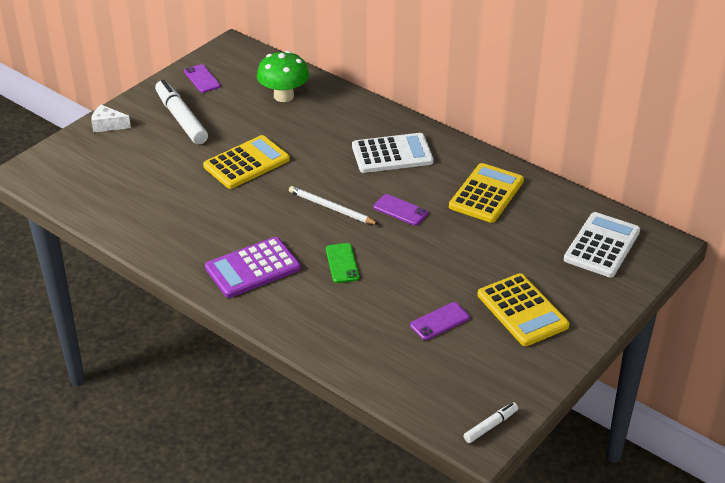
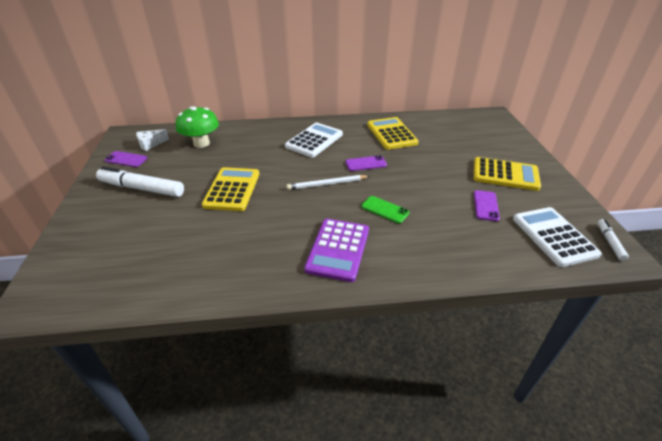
camera: 45 degrees left, 0 degrees up
white cheese [91,105,131,132] -> white cheese moved to [136,129,169,151]
white calculator [564,212,640,277] -> white calculator moved to [513,207,602,267]

